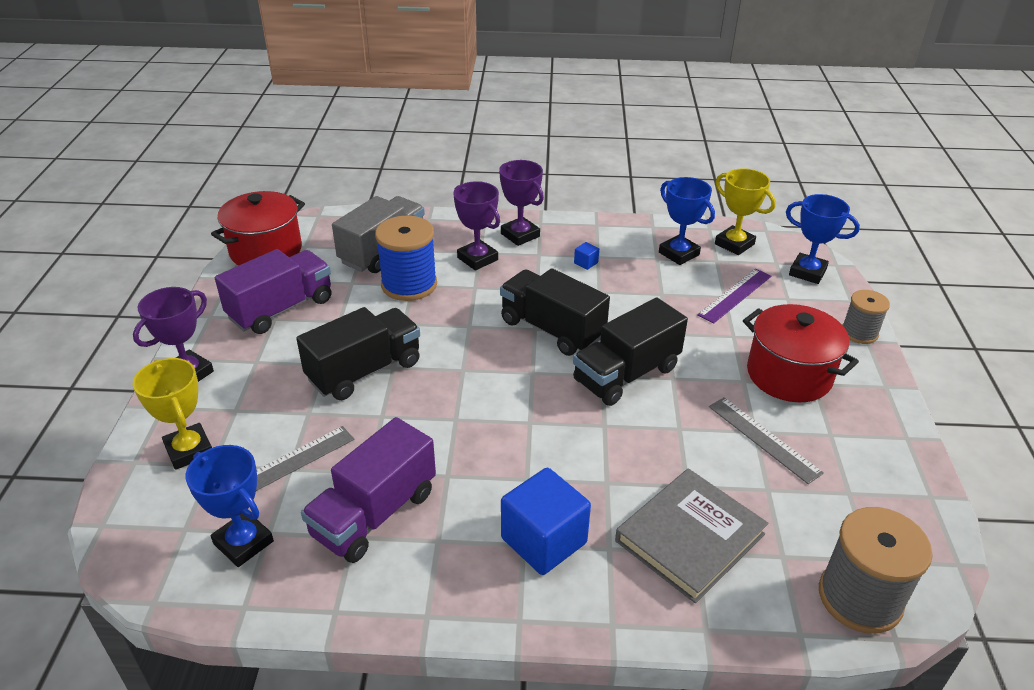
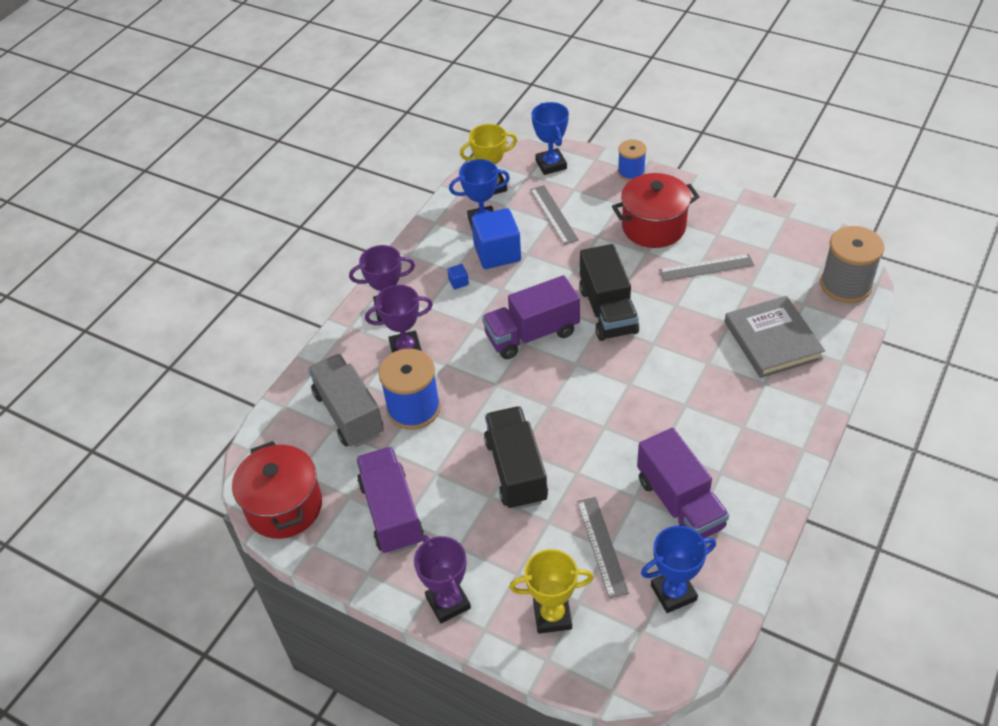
camera: 60 degrees left, 10 degrees up
black truck [500,268,610,356] -> purple truck [482,275,580,359]
blue cube [501,468,591,575] -> blue cube moved to [471,208,521,269]
purple ruler [697,269,771,324] -> grey ruler [530,185,579,245]
blue trophy [786,194,860,284] -> blue trophy turned 75 degrees counterclockwise [532,102,569,175]
grey spool [843,290,890,344] -> blue spool [618,139,647,181]

